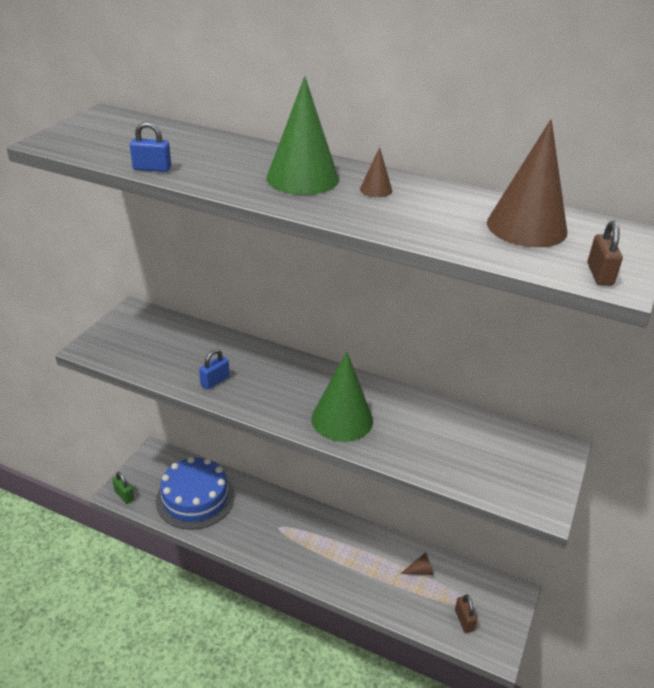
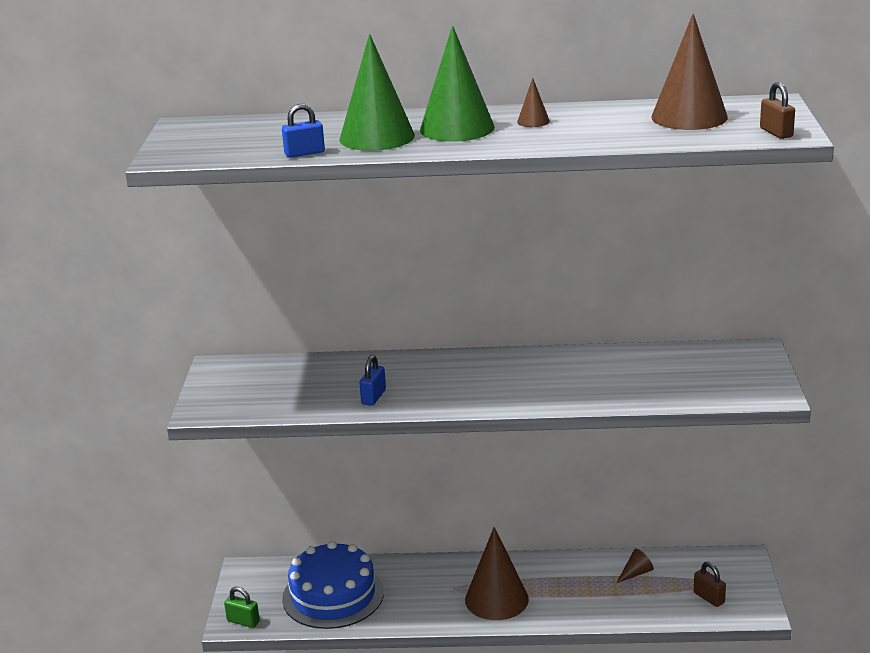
camera: 20 degrees left, 10 degrees down
green cone [311,352,373,442] -> green cone moved to [339,34,415,151]
none -> brown cone [465,527,529,620]

